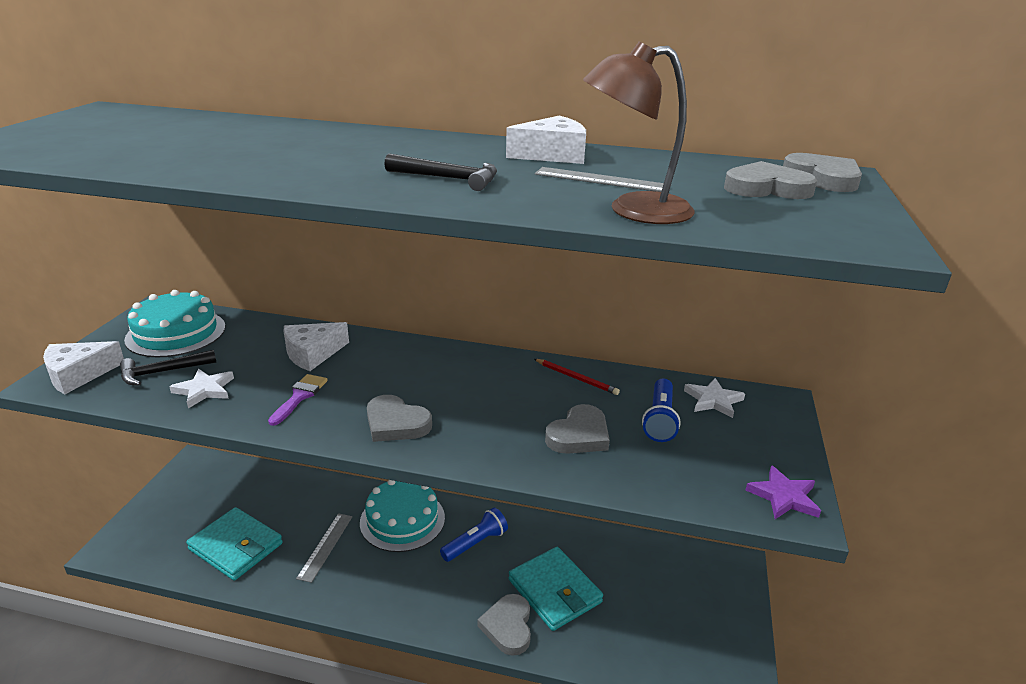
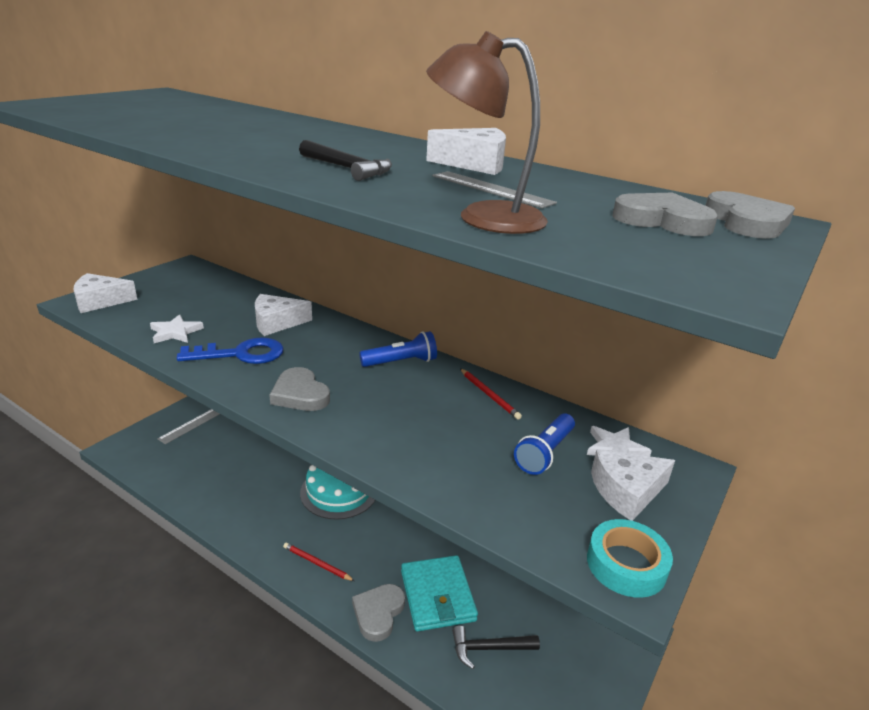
camera: 20 degrees right, 0 degrees up
black hammer [120,350,217,385] -> black hammer moved to [452,625,540,669]
turquoise cake [124,290,225,357] -> none
turquoise wallet [186,507,283,581] -> none
purple brush [268,374,328,426] -> blue key [177,337,284,364]
grey ruler [296,513,352,583] -> grey ruler moved to [158,409,219,444]
blue flashlight [440,508,508,562] -> blue flashlight moved to [359,331,437,367]
grey heart [545,404,610,454] -> none
purple star [746,465,821,519] -> turquoise tape [587,519,673,598]
none -> red pencil [283,543,355,581]
none -> white cheese [591,450,675,521]

